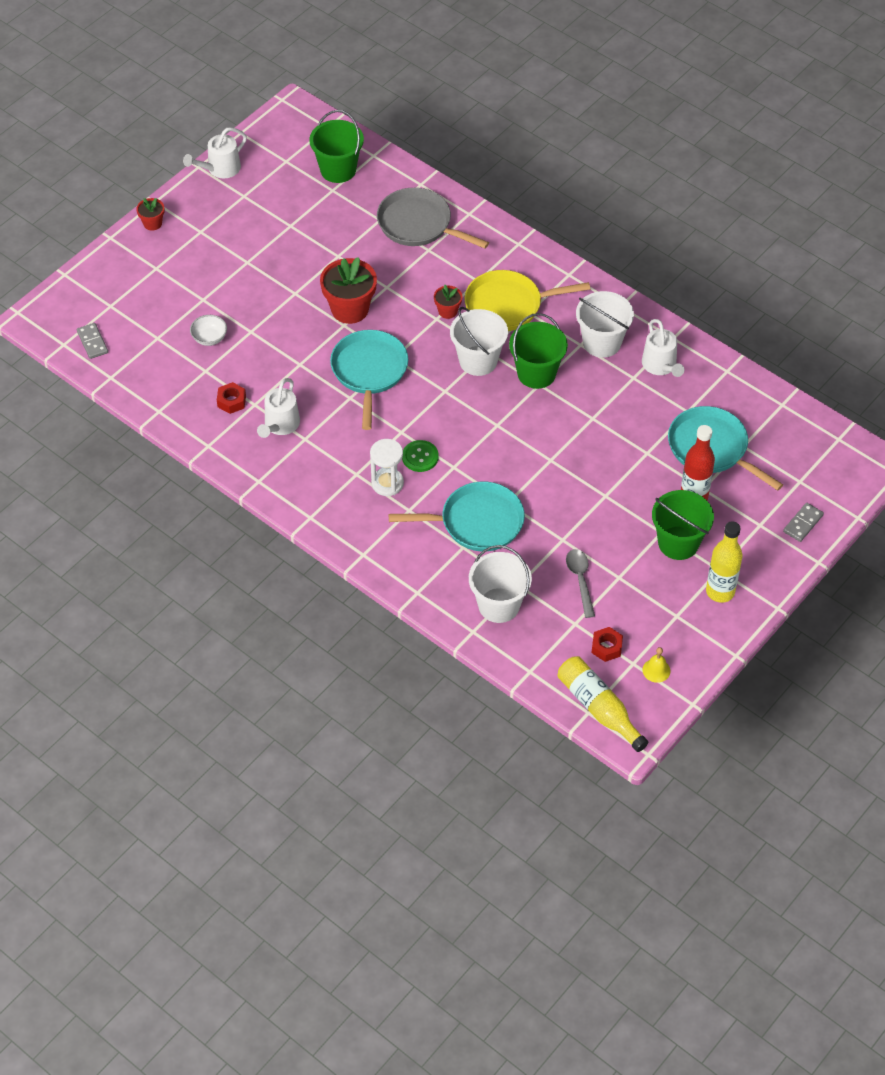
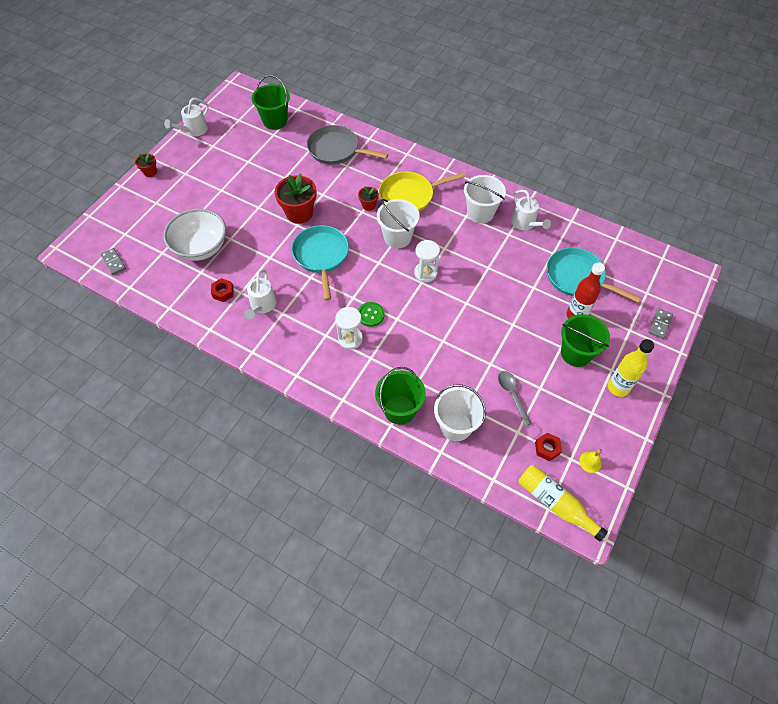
camera: 10 degrees left, 5 degrees up
white bowl [190,315,227,346] -> white bowl [163,209,226,261], size x2.22
turquoise pan [389,482,525,551] -> none
green bucket [509,313,568,389] -> green bucket moved to [375,367,426,425]
none -> white hourglass [414,240,440,282]

